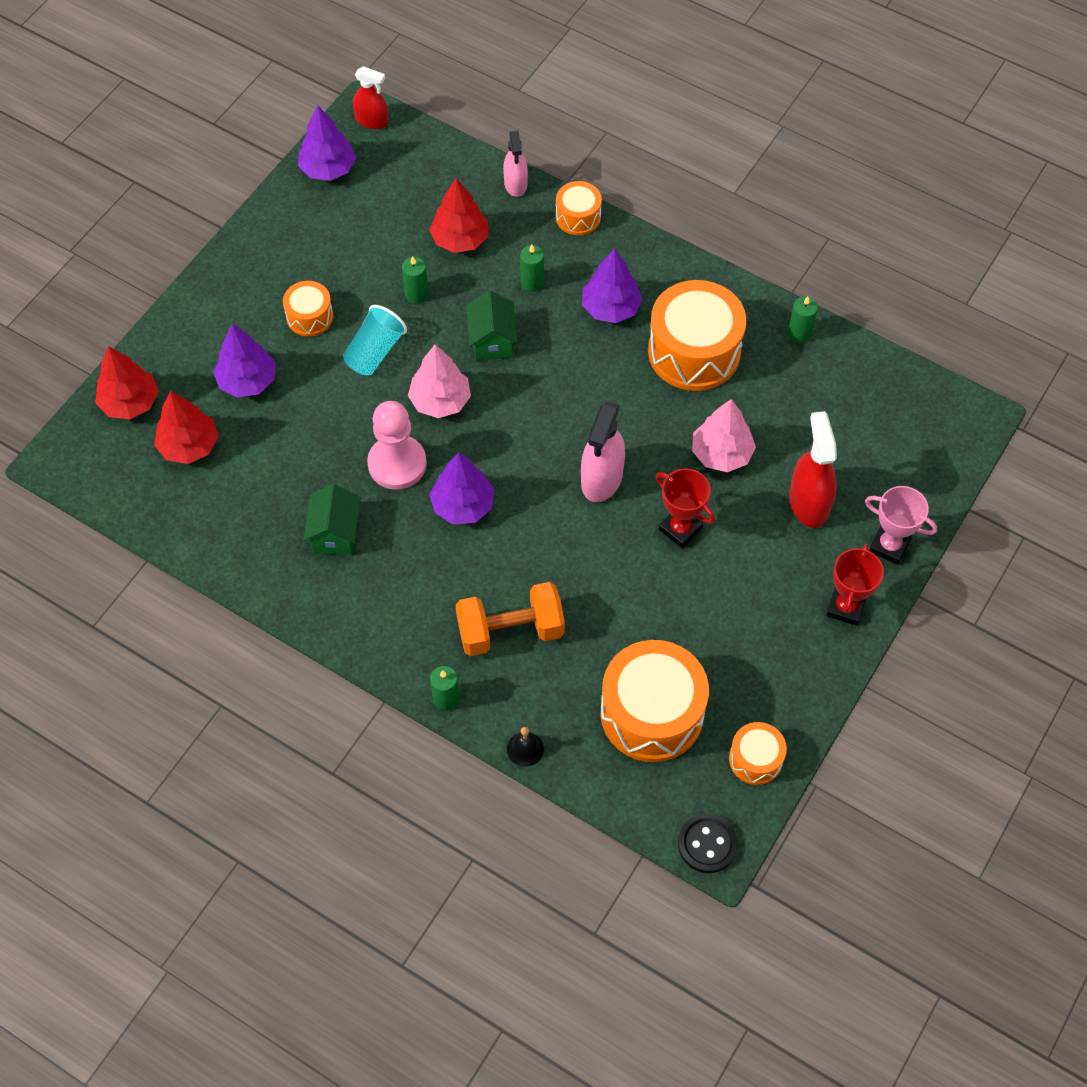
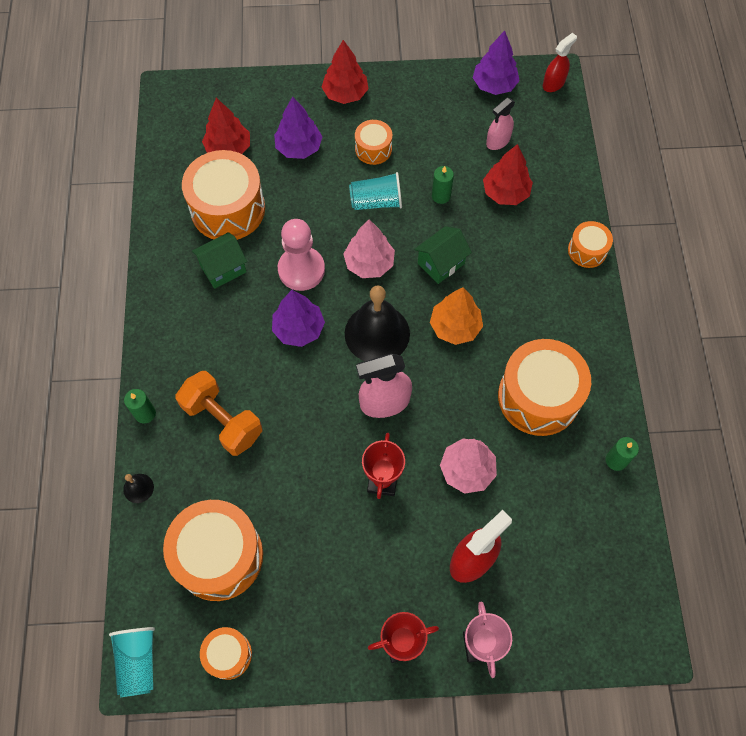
camera: 55 degrees right, 5 degrees up
red tree [95,346,159,419] -> red tree moved to [321,40,369,104]
red spray bottle [353,66,388,129] -> red spray bottle turned 120 degrees counterclockwise [543,33,577,92]
pink spray bottle [503,131,528,197] -> pink spray bottle moved to [486,98,515,150]
green candle [520,245,544,292] -> none
purple tree [582,248,643,323] -> none
black button [678,813,738,873] -> turquoise cup [109,627,155,697]
none -> orange drum [182,150,265,240]
none -> black bell [345,285,410,361]
none -> orange tree [430,287,483,345]

